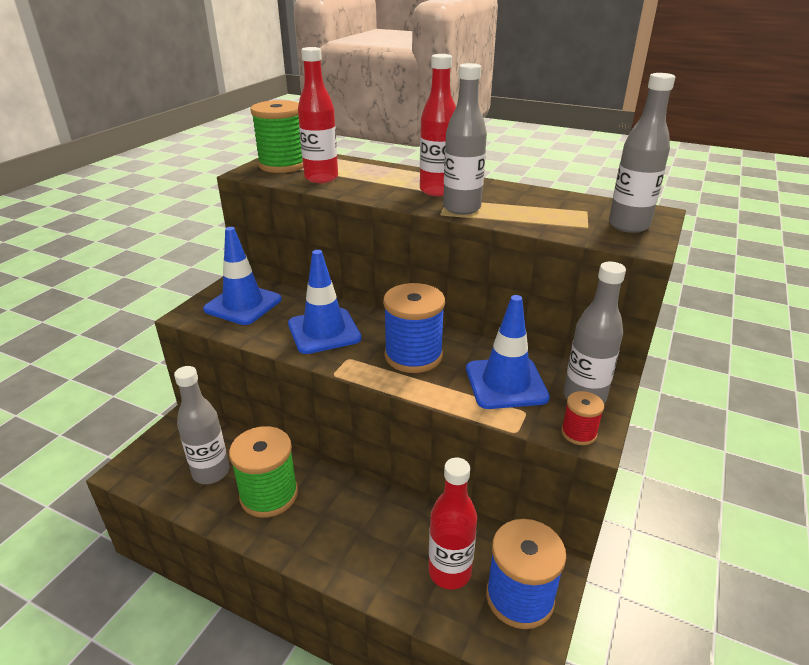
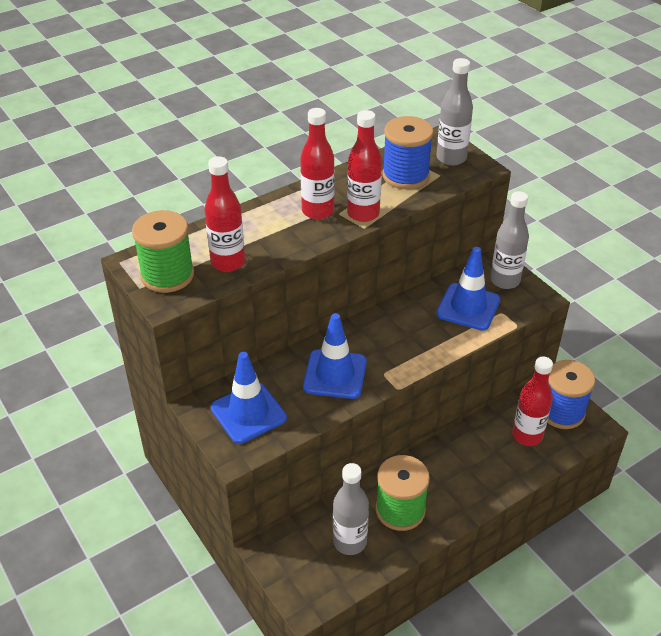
camera: 60 degrees left, 10 degrees up
blue spool [383,283,445,373] -> blue spool moved to [382,116,434,189]
grey bottle [443,63,487,215] -> red bottle [347,110,382,222]
red spool [561,391,604,445] -> none

